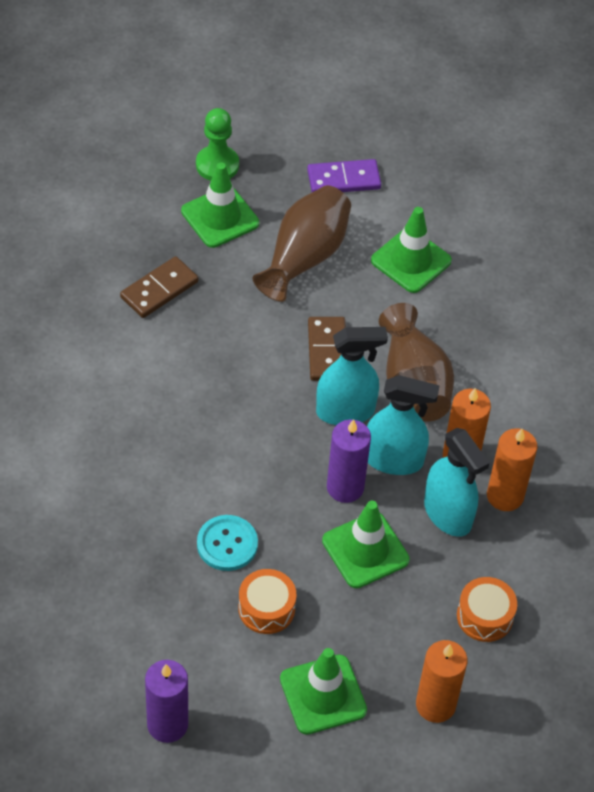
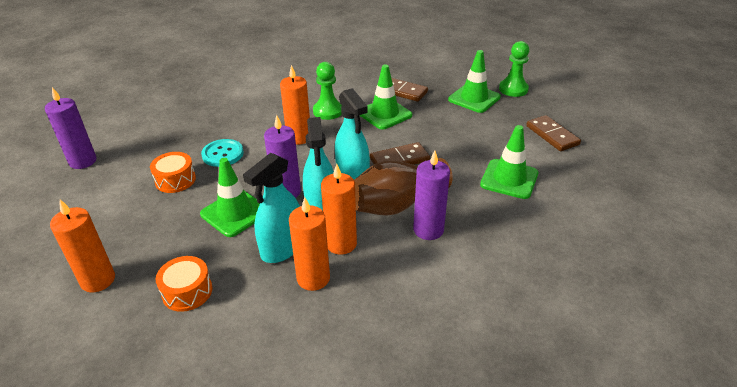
camera: 75 degrees right, 15 degrees down
brown vase [253,185,351,302] -> none
green traffic cone [280,648,367,735] -> green traffic cone moved to [359,65,412,130]
purple domino [307,159,381,192] -> brown domino [526,115,581,151]
none -> orange candle [280,65,310,145]
none -> green pawn [313,62,342,120]
none -> purple candle [413,151,450,240]

